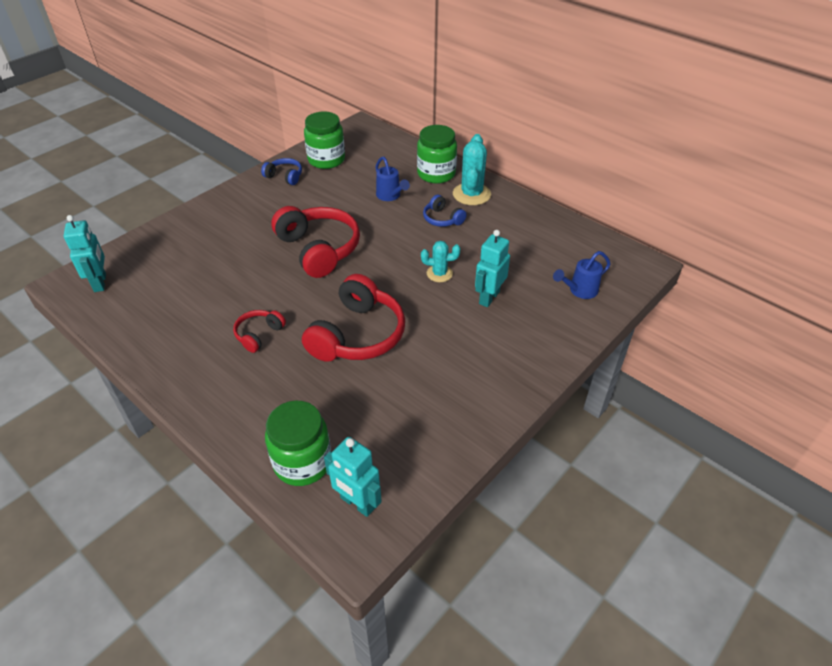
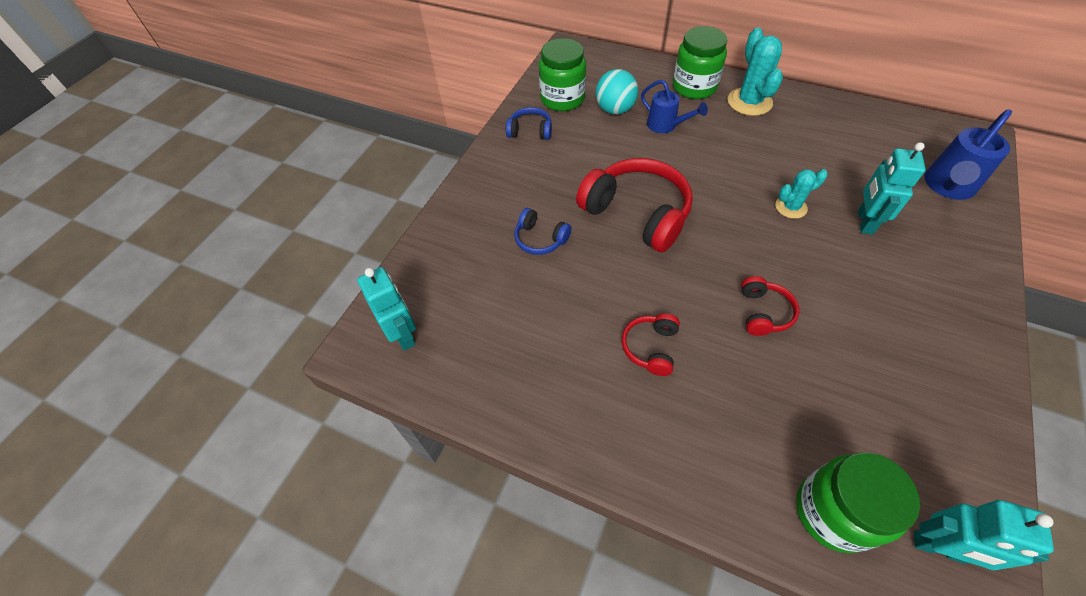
camera: 15 degrees left, 10 degrees up
red headphones [302,274,405,362] -> red headphones [741,276,799,336], size x0.50
blue headphones [423,195,467,227] -> blue headphones moved to [514,208,571,255]
blue watering can [553,251,611,299] -> blue watering can [924,109,1012,200], size x1.50
none -> turquoise ball [596,69,638,114]

